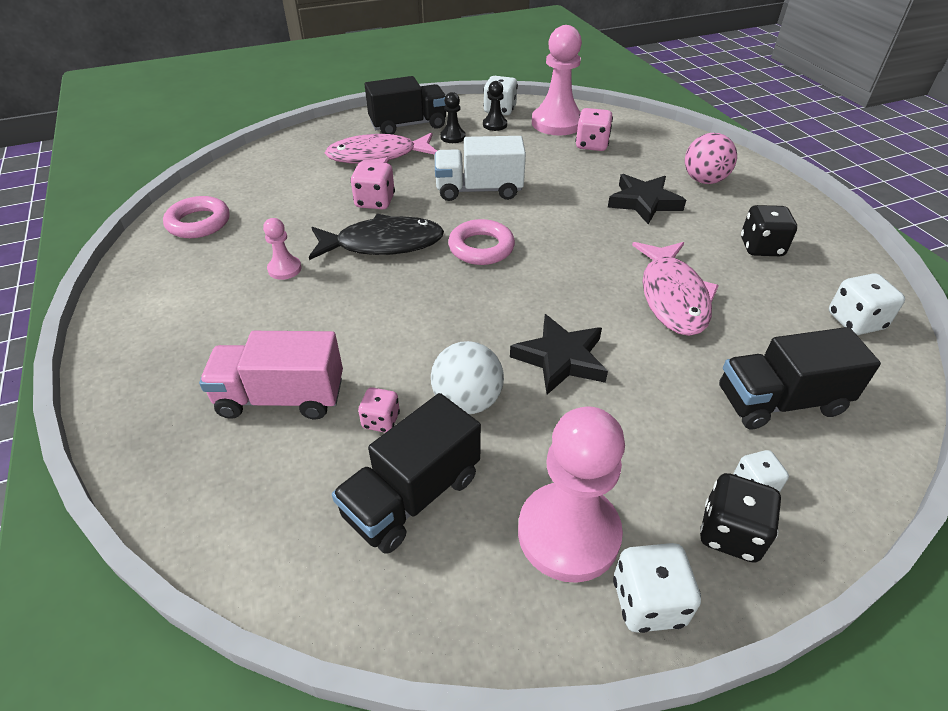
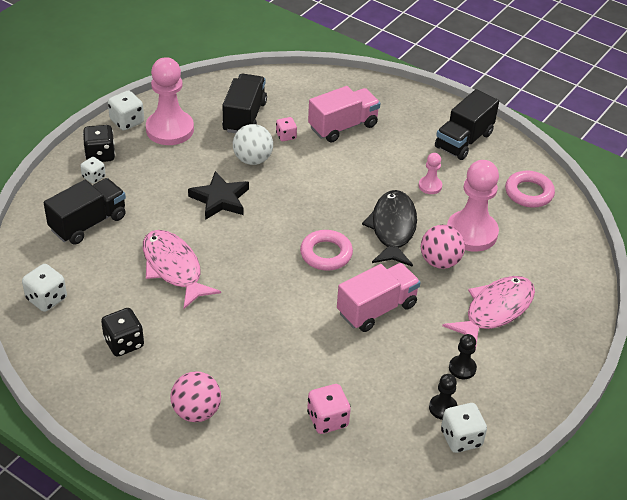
camera: 145 degrees right, 0 degrees up
black fish [309,214,444,260] -> black fish turned 135 degrees clockwise [362,190,417,267]
pink dice [350,161,395,210] -> pink ball [421,225,465,269]
black truck [365,76,446,134] -> black truck moved to [435,89,499,160]
white truck [435,136,526,201] -> pink truck [337,263,421,332]
pink pawn [532,25,582,135] -> pink pawn moved to [447,160,499,252]
black star [608,174,686,224] -> none

